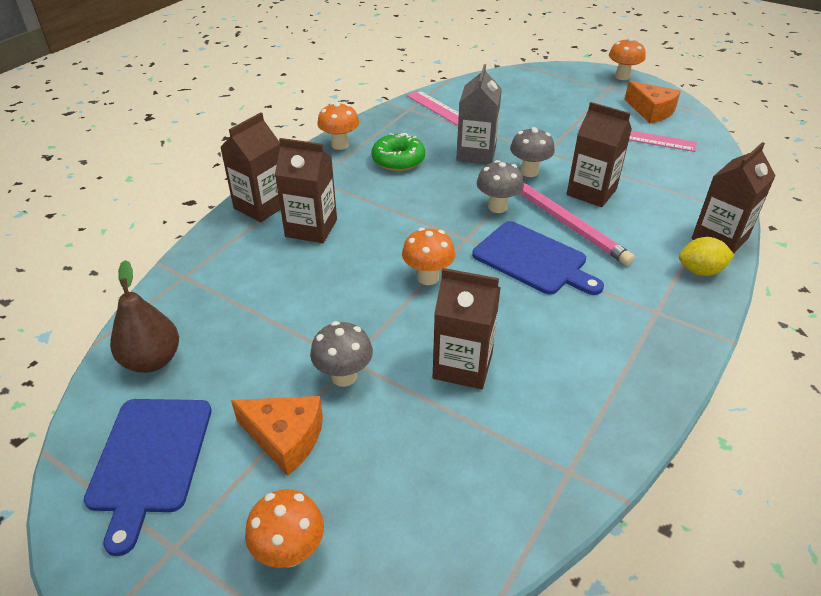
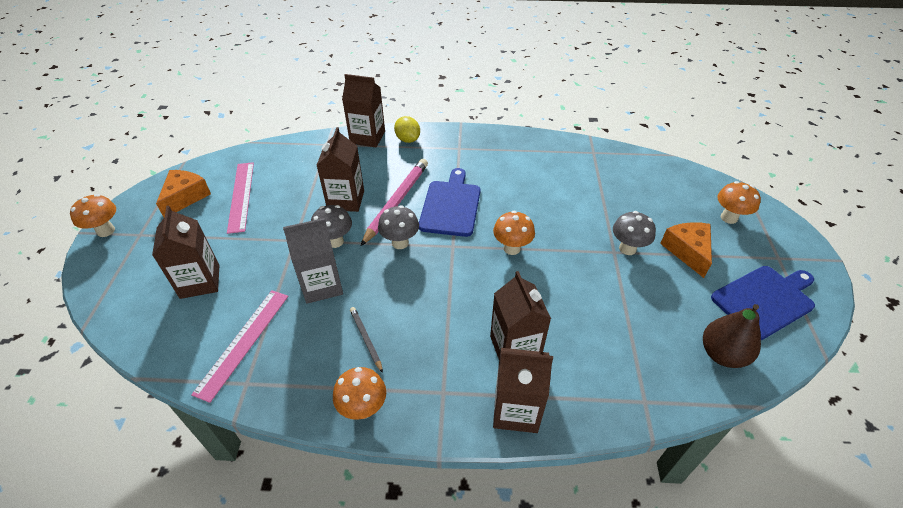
camera: 120 degrees left, 5 degrees up
green donut [371,133,425,171] -> grey pencil [350,307,383,373]
brown carton [433,268,501,389] -> brown carton moved to [152,206,219,299]

